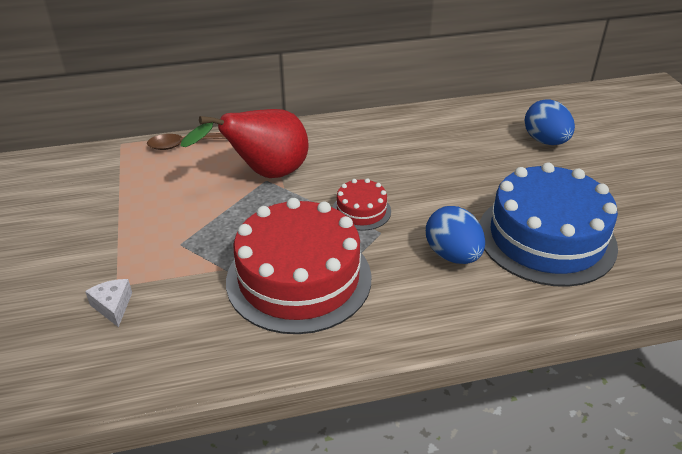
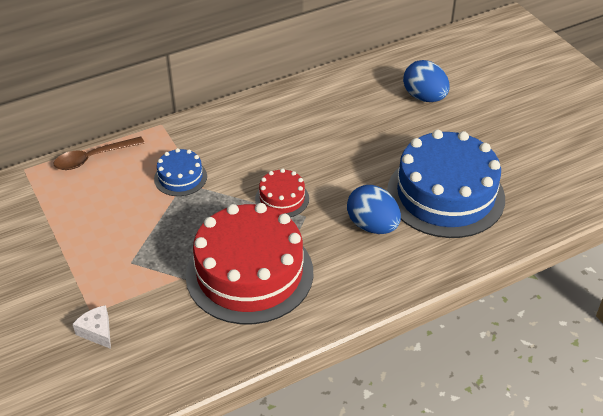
camera: 15 degrees left, 5 degrees up
red pear [180,109,309,178] -> blue cake [154,148,207,196]

